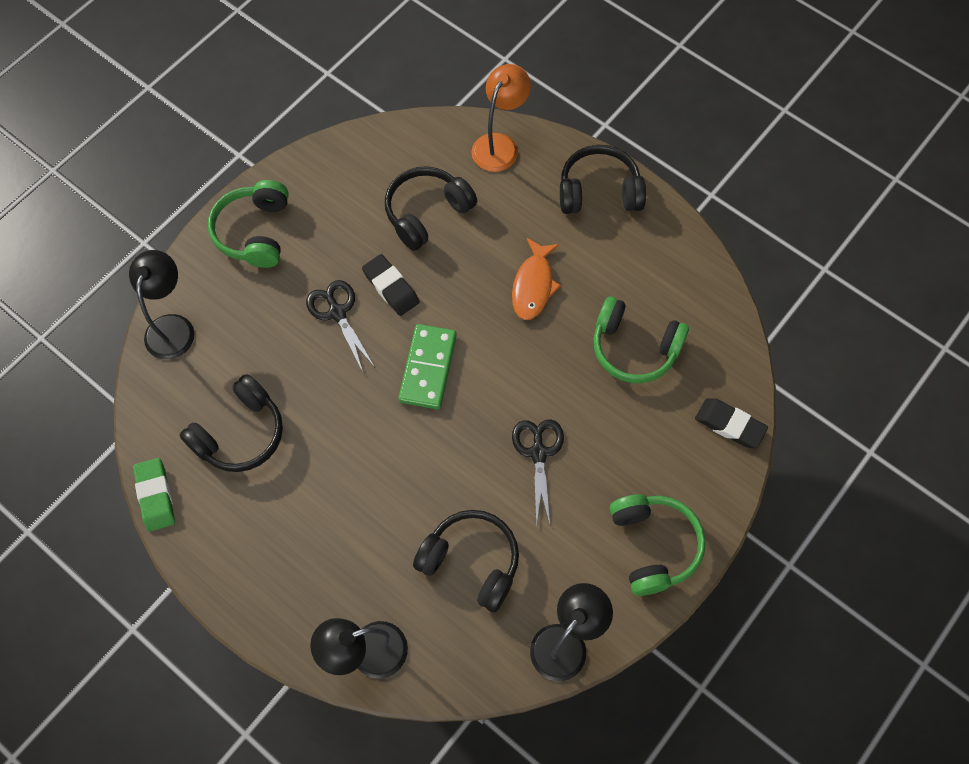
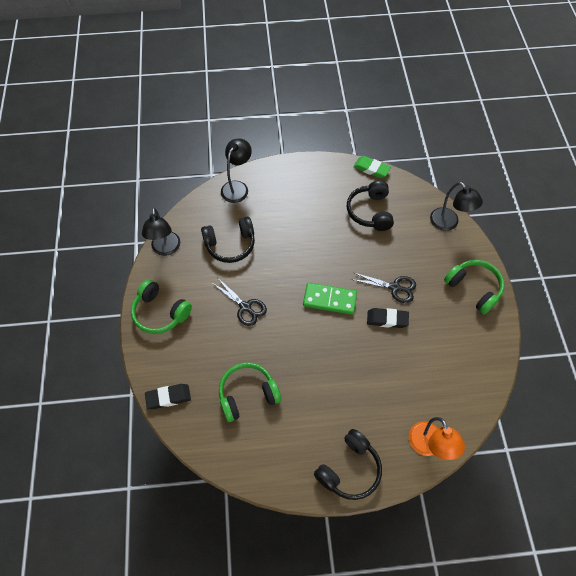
camera: 135 degrees right, 5 degrees down
black headphones [385,166,477,251] -> none
green domino [398,324,457,409] -> green domino turned 45 degrees counterclockwise [303,283,357,315]
orange fish [512,238,561,320] -> none

